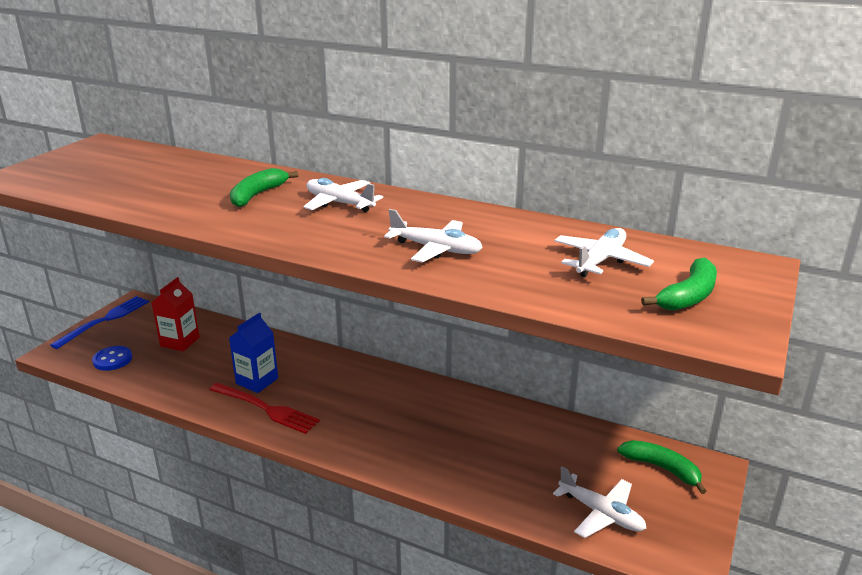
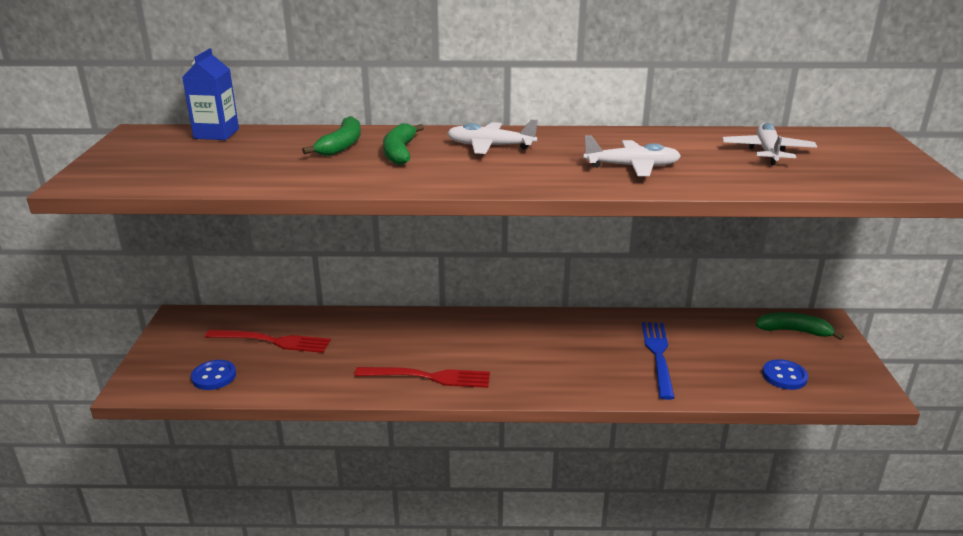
camera: 25 degrees left, 0 degrees up
blue fork [50,296,149,349] -> blue fork moved to [642,322,675,400]
red carton [151,277,200,351] -> red fork [205,329,331,353]
blue carton [229,313,278,393] -> blue carton moved to [182,48,239,140]
white plane [553,466,647,538] -> blue button [762,359,808,390]
green banana [641,258,717,311] -> green banana moved to [302,116,361,156]

